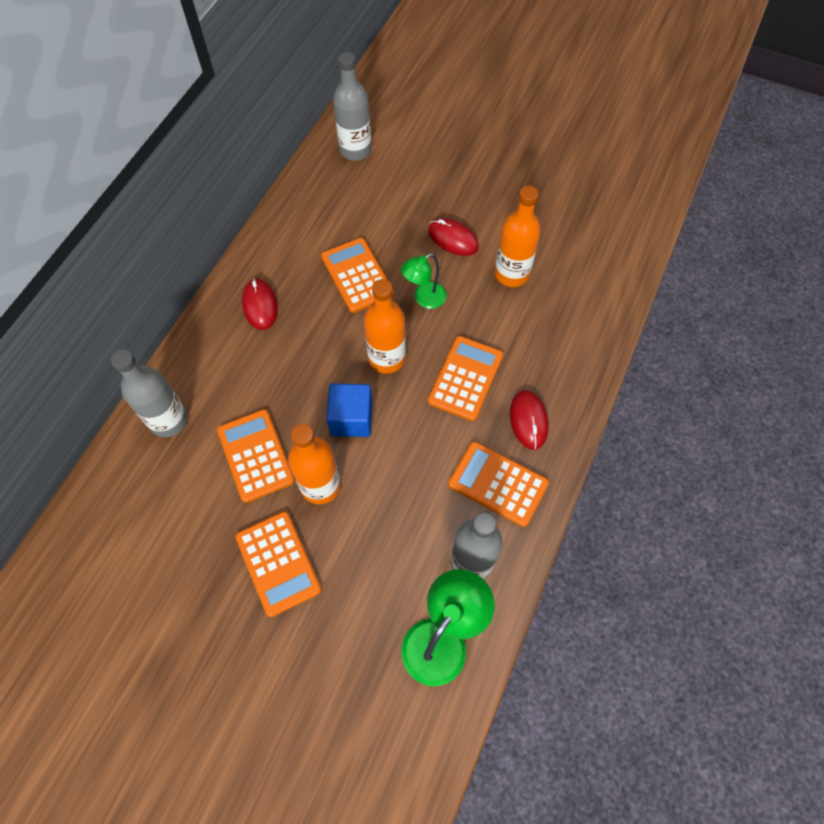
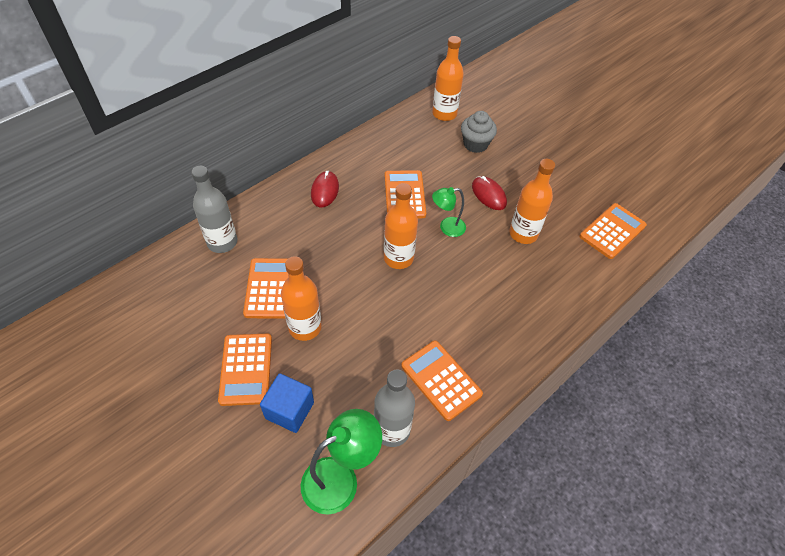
camera: 20 degrees right, 10 degrees down
blue cube [326,383,373,437] -> blue cube moved to [260,373,314,433]
grey bottle [333,52,372,161] -> orange bottle [432,36,464,121]
orange calculator [428,336,503,421] -> orange calculator moved to [580,203,647,259]
red mouse [510,390,549,450] -> none
none -> grey cupcake [461,111,497,153]

